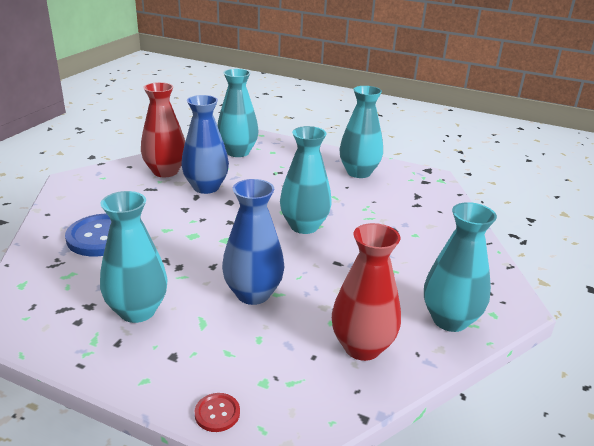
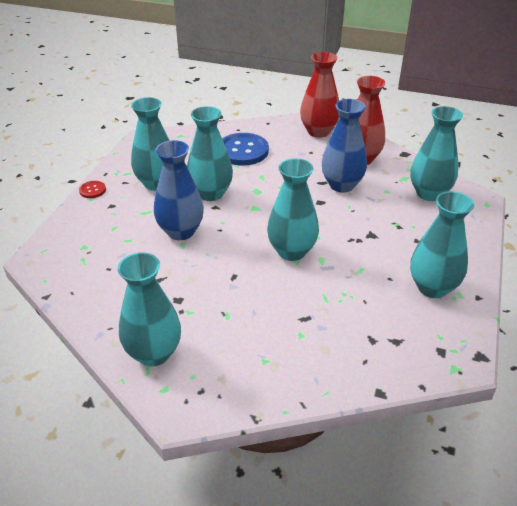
camera: 85 degrees right, 10 degrees up
red button [195,393,240,432] -> red button moved to [79,181,106,198]
red vase [332,223,401,361] -> red vase moved to [300,52,339,138]
none -> turquoise vase [187,106,233,201]

